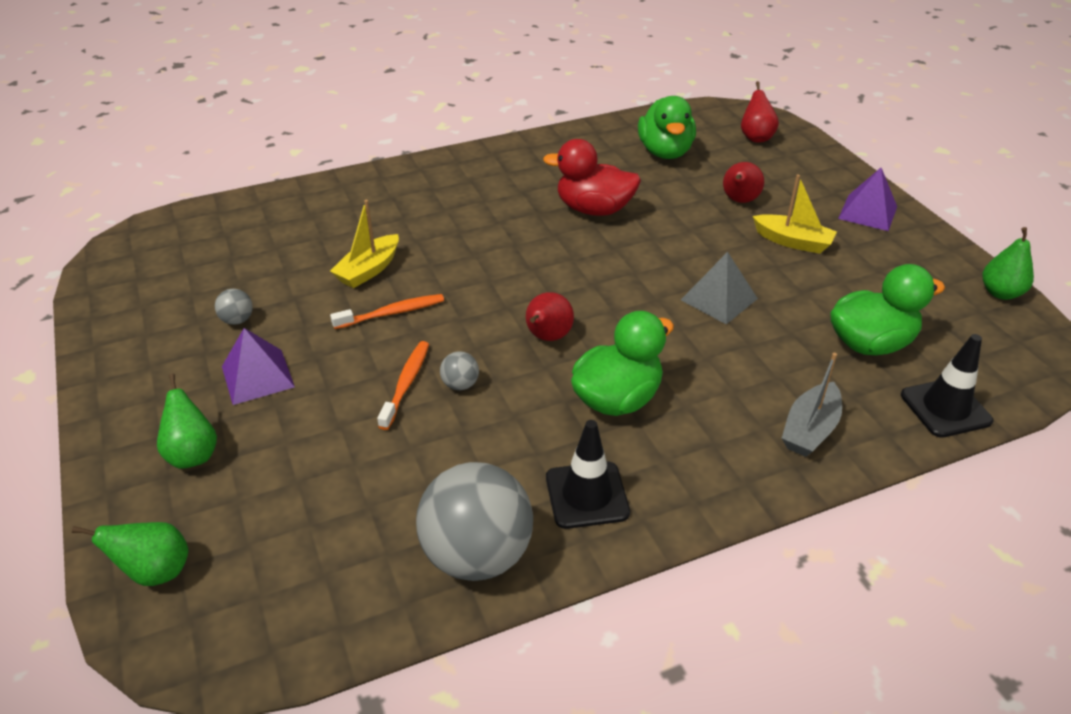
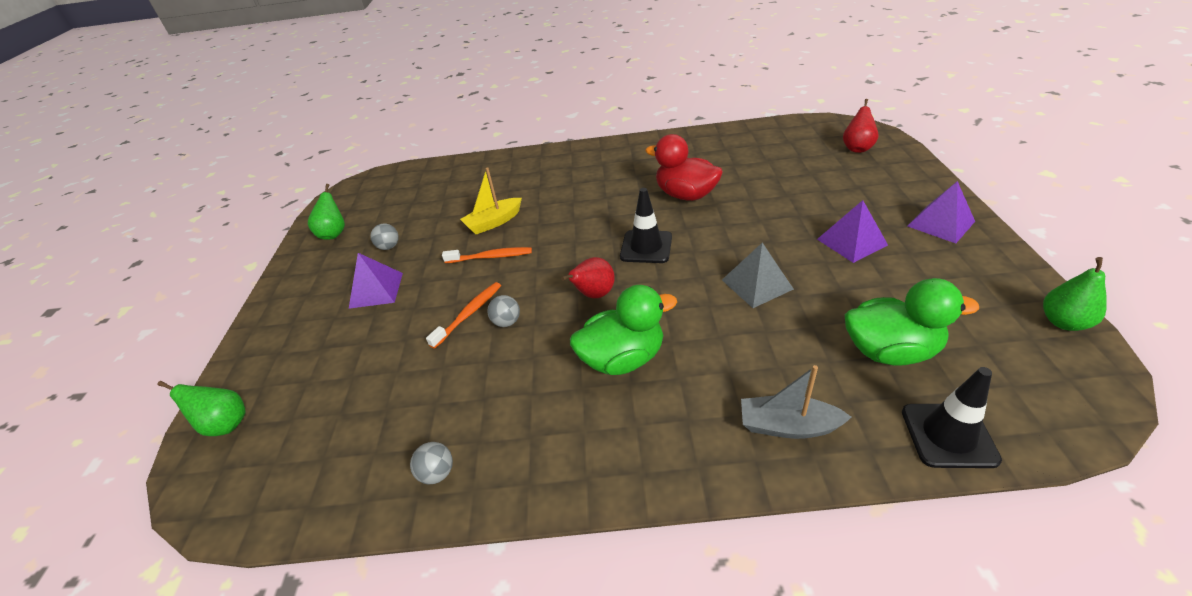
camera: 25 degrees right, 0 degrees up
green pear [157,373,217,469] -> green pear moved to [308,184,345,240]
grey ball [416,462,533,581] -> grey ball [410,442,453,484], size x0.41
black traffic cone [546,420,630,529] -> black traffic cone moved to [620,188,672,263]
green duck [638,96,696,159] -> none
red pear [723,162,764,203] -> none
yellow boat [753,175,837,254] -> purple pyramid [817,200,888,263]
grey boat [782,353,842,457] -> grey boat turned 45 degrees clockwise [741,365,851,439]

